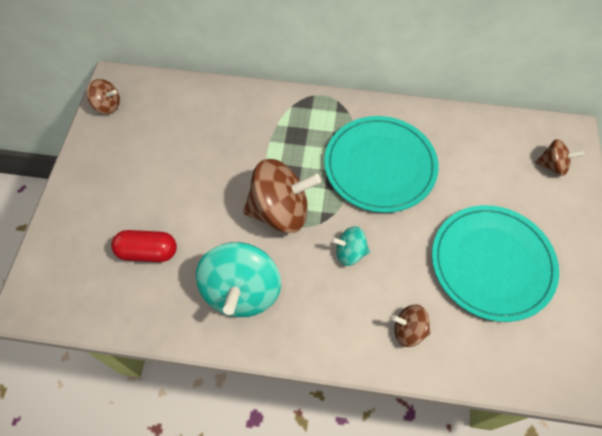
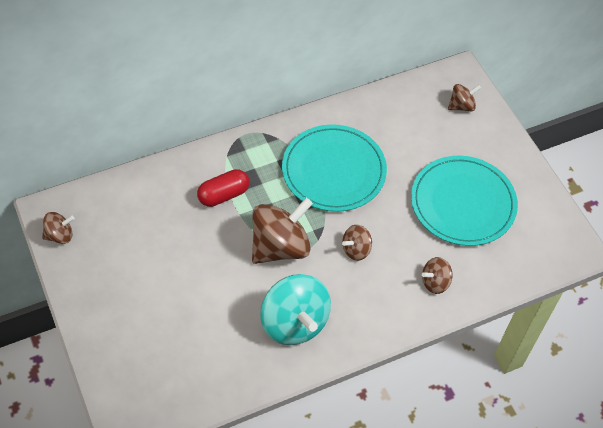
camera: 35 degrees left, 5 degrees down
red capsule [111,230,177,262] -> red capsule moved to [197,169,249,207]
turquoise spinning top [331,226,370,266] -> brown spinning top [342,225,372,261]

